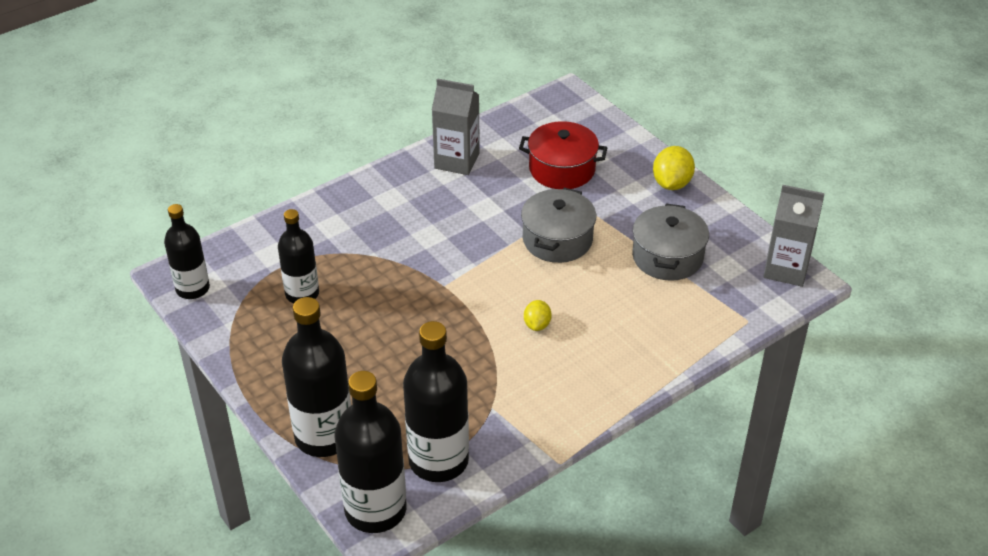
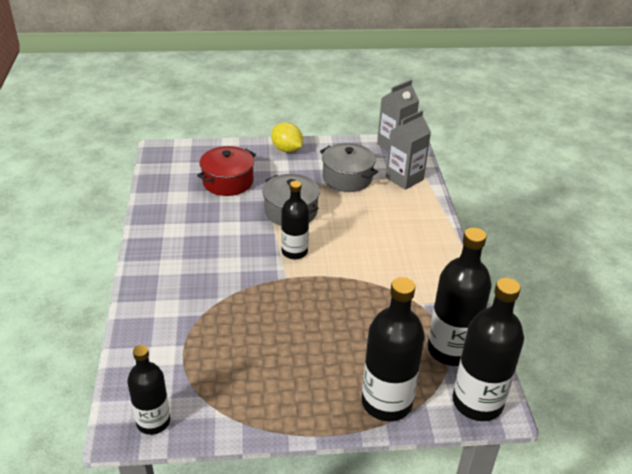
camera: 60 degrees left, 5 degrees down
black bottle [278,209,319,303] -> black bottle moved to [281,181,309,259]
grey carton [432,78,480,175] -> grey carton moved to [386,110,431,190]
yellow lemon [524,300,552,331] -> none

